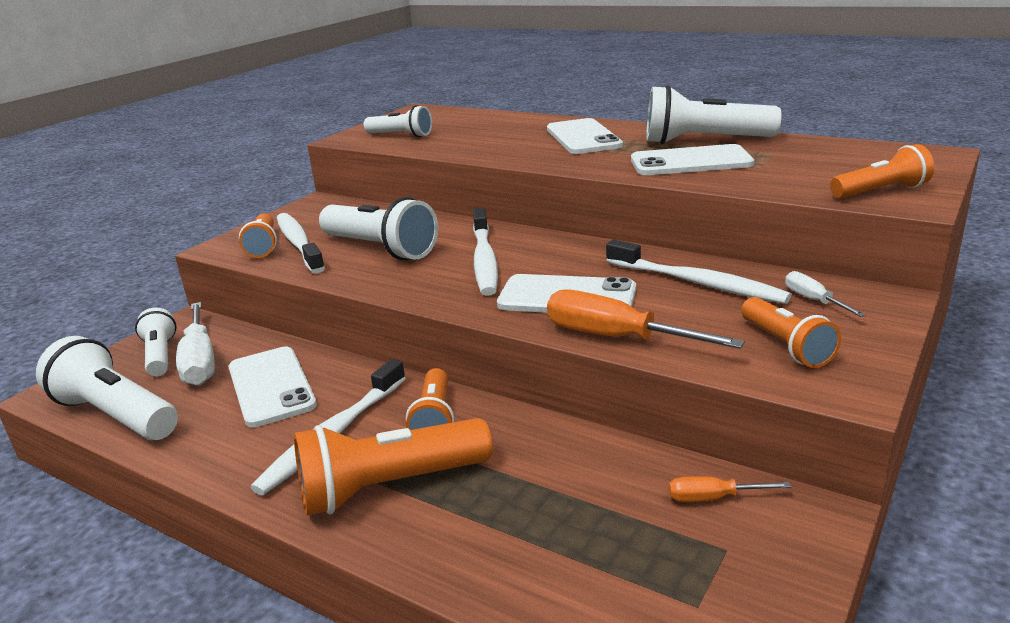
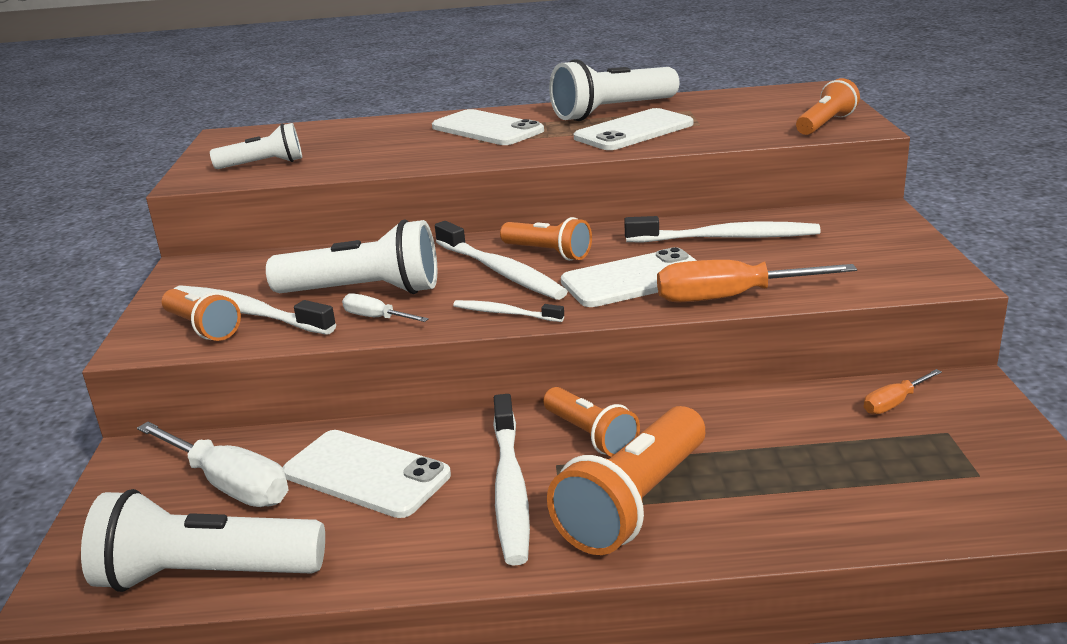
camera: 35 degrees left, 0 degrees up
white flashlight [135,307,177,376] -> none
orange flashlight [741,297,841,368] -> orange flashlight moved to [500,217,592,261]
white screwdriver [785,271,866,317] -> white screwdriver moved to [342,293,429,322]
none -> white toothbrush [453,300,564,322]

